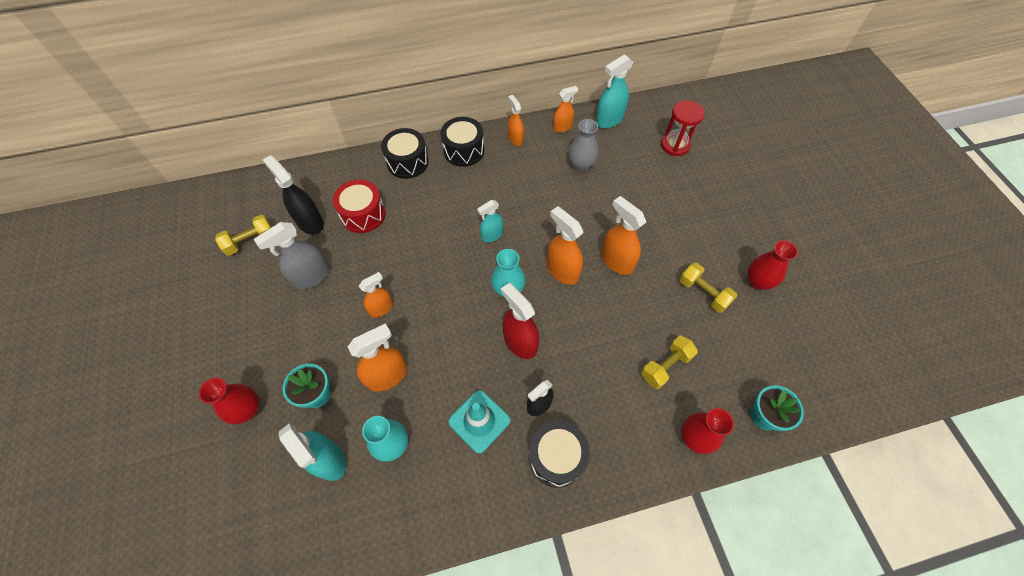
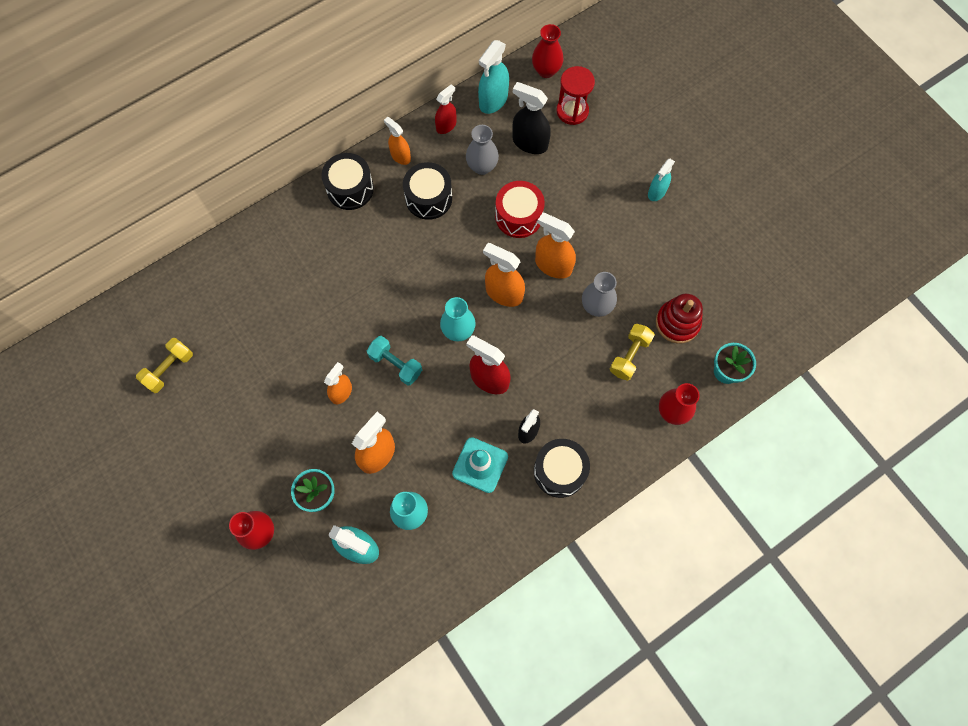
camera: 20 degrees left, 10 degrees up
grey spray bottle [254,222,330,290] -> none
black spray bottle [263,155,324,234] -> black spray bottle moved to [513,82,551,154]
red drum [333,180,386,233] -> red drum moved to [495,181,545,238]
black drum [381,128,429,179] -> black drum moved to [403,162,452,220]
turquoise spray bottle [477,200,503,242] -> turquoise spray bottle moved to [648,159,675,201]
orange spray bottle [553,86,578,133] -> red spray bottle [435,84,456,134]
yellow dumbbell [679,263,737,313] -> none
red vase [747,240,798,290] -> red vase moved to [532,24,564,78]
none -> turquoise dumbbell [367,336,422,385]
none -> grey vase [582,272,617,317]
none -> red stacking toy [656,294,703,344]

